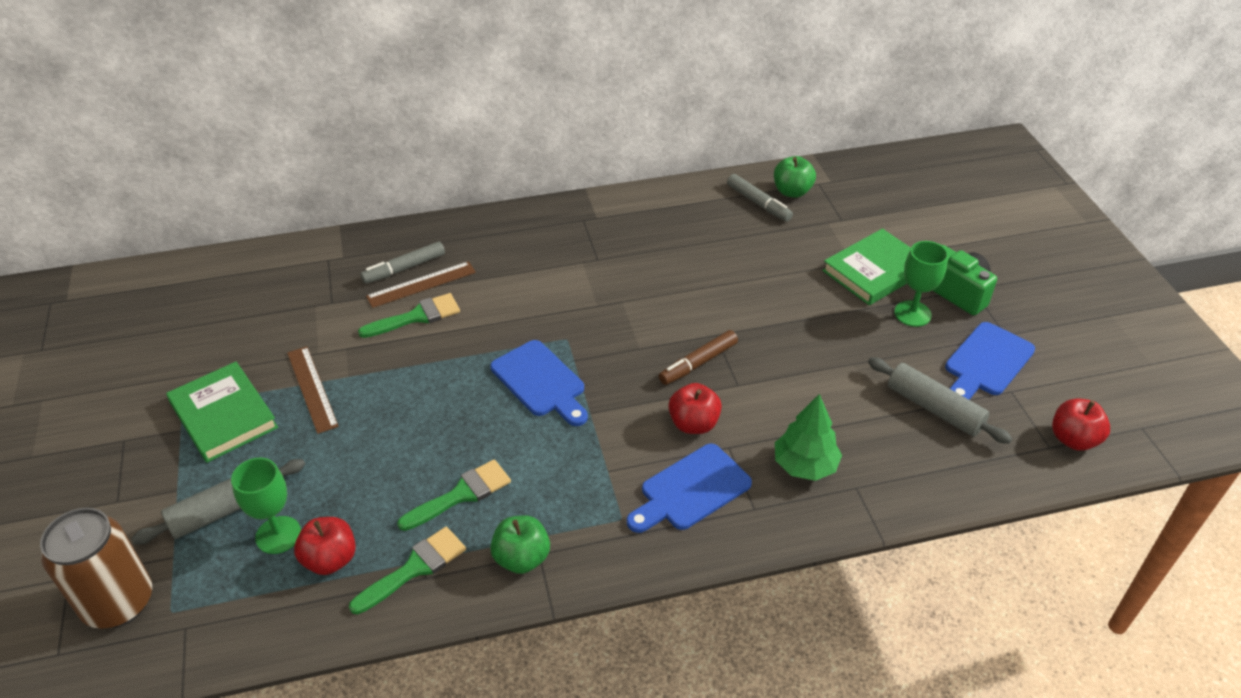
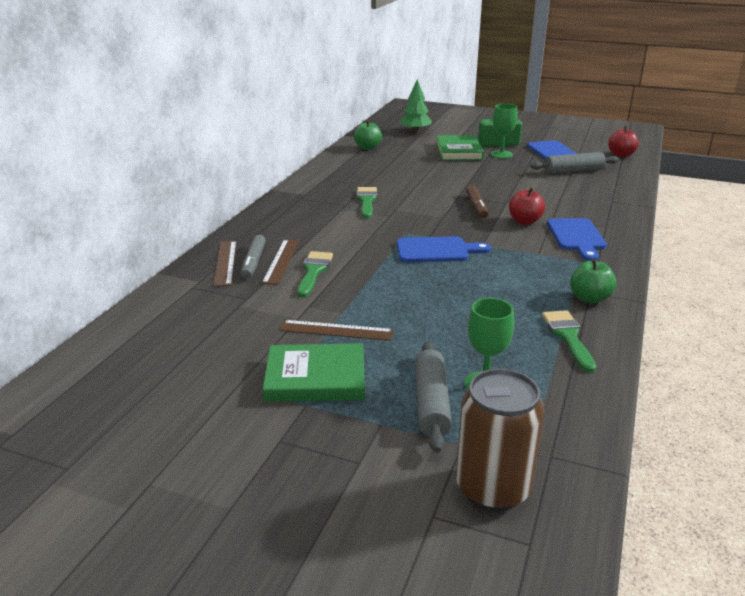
camera: 55 degrees left, 15 degrees down
red apple [294,517,356,575] -> none
green brush [397,459,511,531] -> green brush moved to [357,187,377,218]
grey marker [727,174,793,222] -> none
green tree [775,394,842,481] -> green tree moved to [400,79,432,132]
none -> brown ruler [214,241,236,287]

